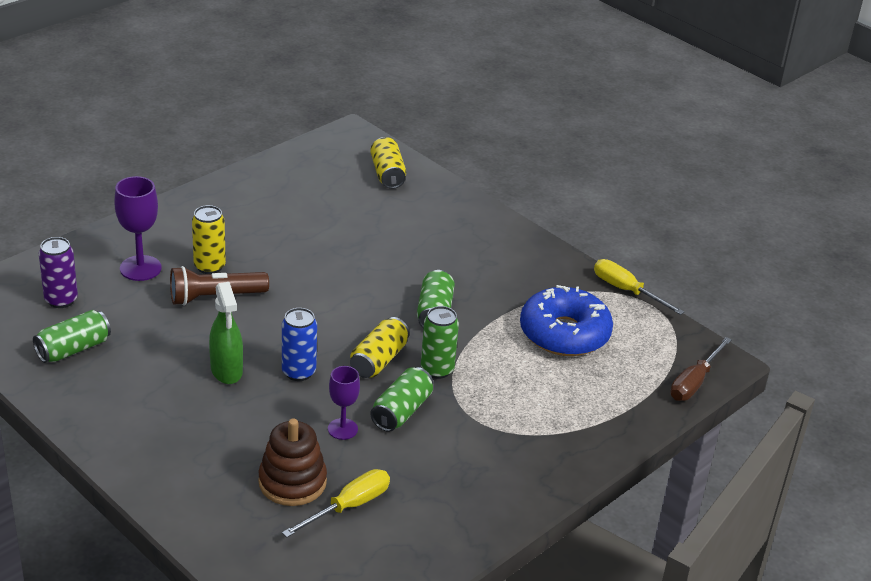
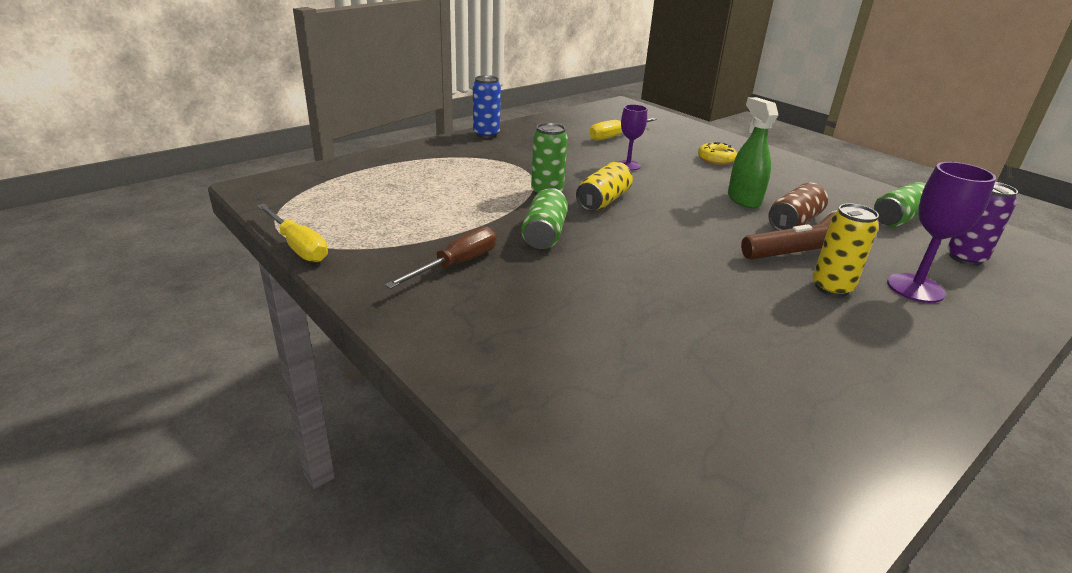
camera: 175 degrees left, 5 degrees down
brown stacking toy [258,418,327,506] -> none
blue can [282,308,317,381] -> blue can moved to [473,75,501,138]
yellow can [370,137,406,189] -> none
green can [370,367,433,432] -> none
blue donut [520,285,613,356] -> none
brown screwdriver [670,337,732,401] -> brown screwdriver moved to [385,227,496,289]
none -> yellow donut [698,142,737,165]
none -> brown can [768,182,828,231]

